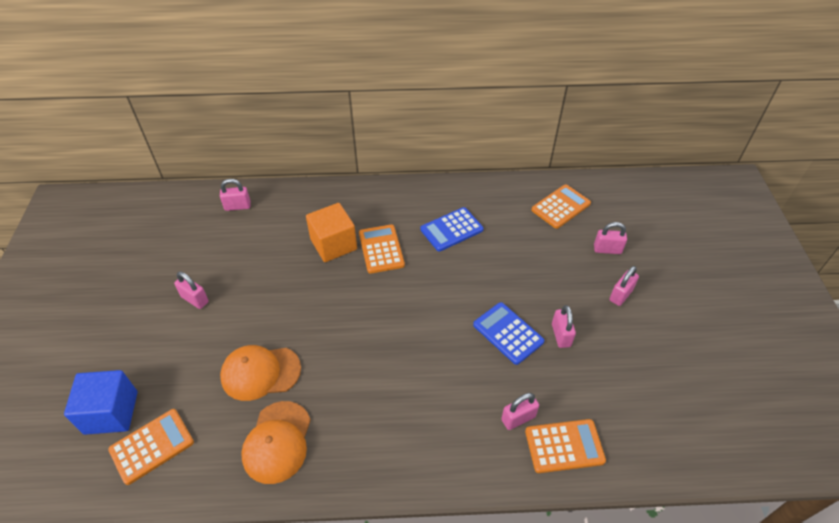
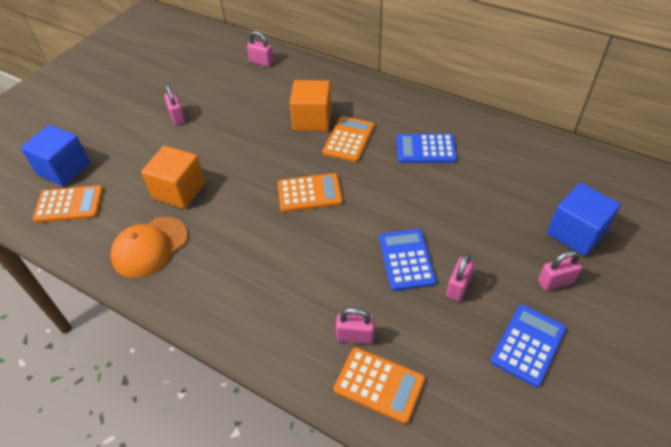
camera: 35 degrees right, 0 degrees up
orange cap [220,345,301,401] -> orange cube [141,146,205,209]
orange calculator [531,185,591,229] -> orange calculator moved to [278,173,343,212]
pink padlock [594,222,627,254] -> blue cube [547,183,621,256]
none -> blue calculator [490,305,566,387]

